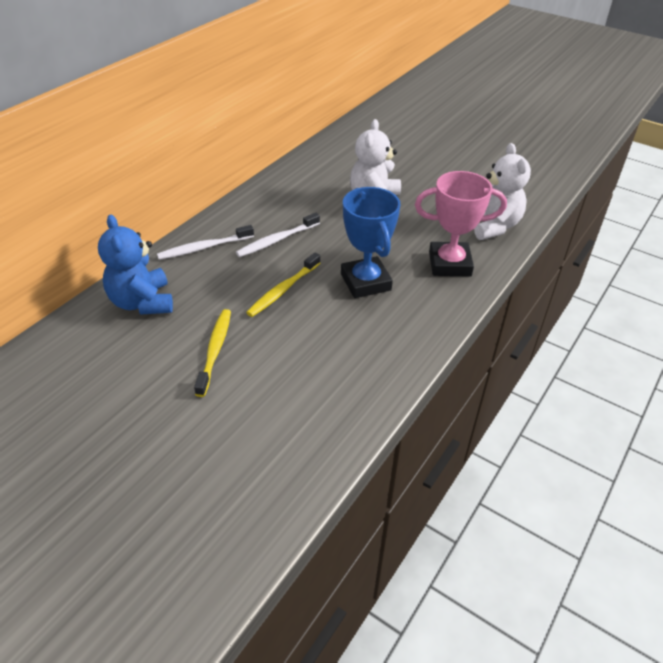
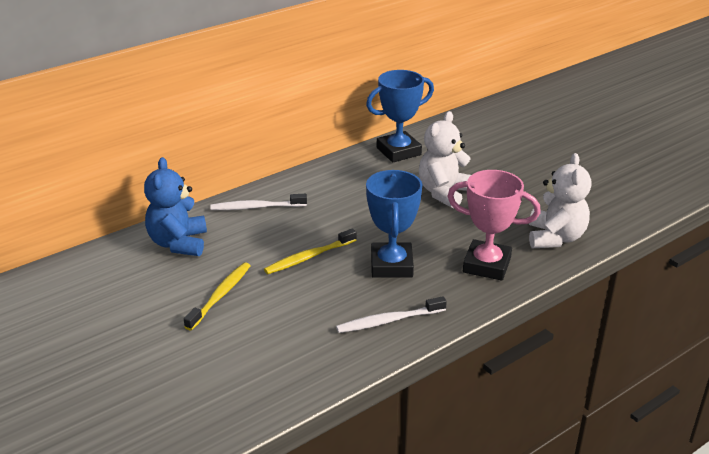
camera: 20 degrees right, 10 degrees down
white toothbrush [236,213,320,257] -> white toothbrush moved to [336,296,447,333]
none -> blue trophy [366,70,434,162]

